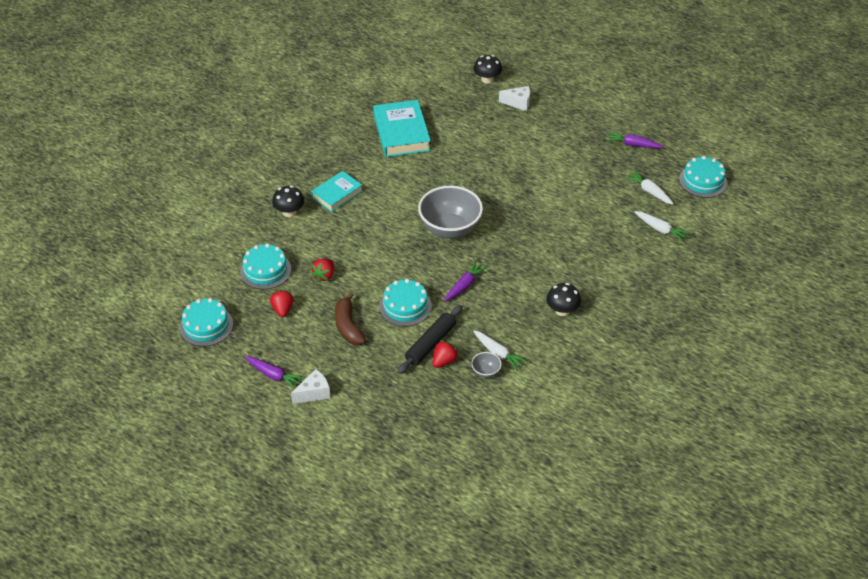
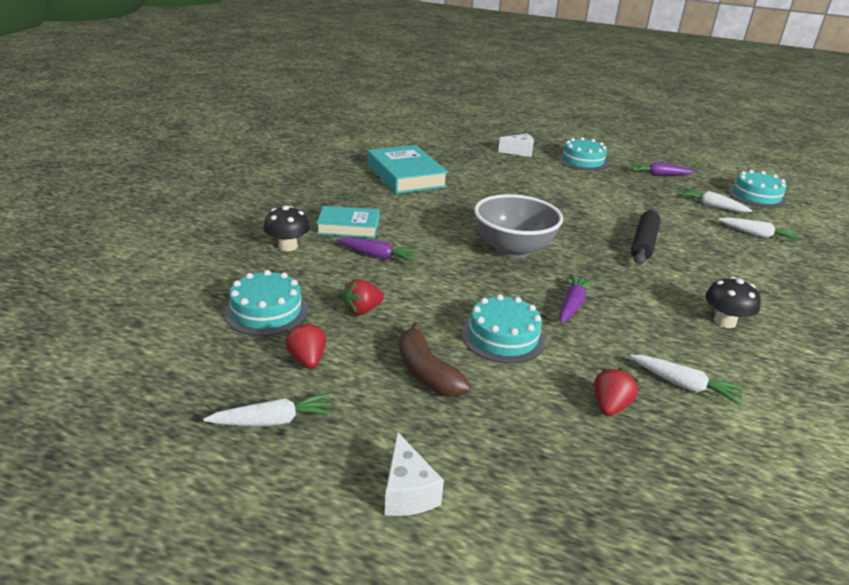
camera: 15 degrees left, 15 degrees down
turquoise cake [180,298,233,346] -> turquoise cake moved to [558,137,608,171]
purple carrot [245,357,305,389] -> purple carrot moved to [336,237,419,262]
white cheese [291,369,330,404] -> white cheese turned 120 degrees clockwise [385,432,444,516]
turquoise book [311,171,363,212] -> turquoise book turned 60 degrees clockwise [316,206,379,238]
red strawberry [311,259,334,282] -> red strawberry turned 45 degrees clockwise [342,279,384,315]
black rolling pin [398,305,462,374] -> black rolling pin moved to [631,208,661,265]
grey bowl [471,352,502,378] -> none
black mushroom [474,55,502,84] -> none
none -> white carrot [203,393,334,426]

